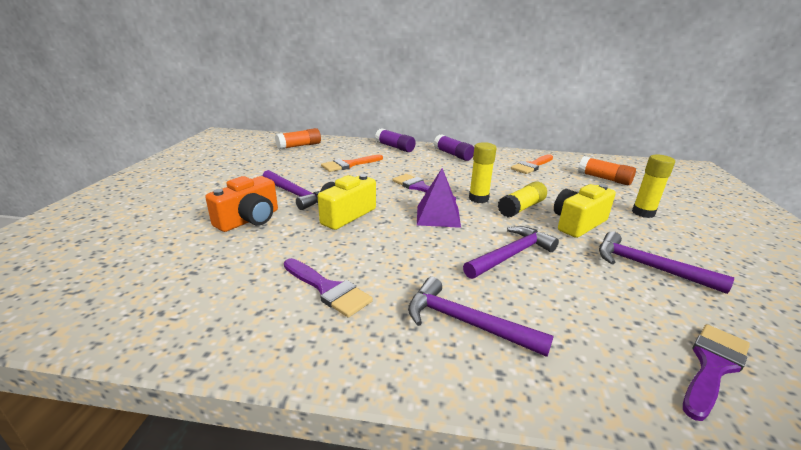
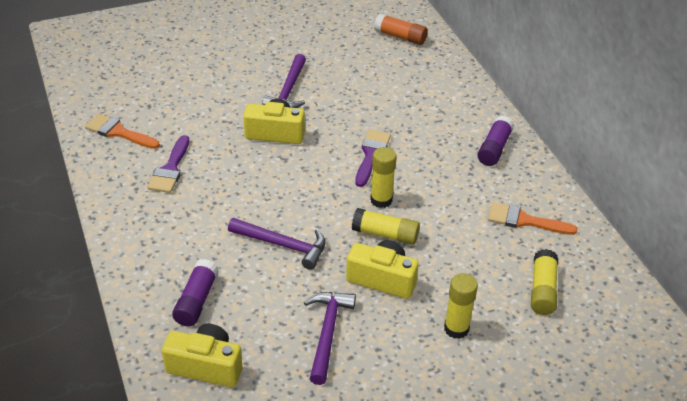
camera: 60 degrees right, 15 degrees up
orange camera [205,176,278,232] -> none
orange brush [321,155,383,172] -> orange brush moved to [85,114,160,149]
purple glue stick [375,128,416,152] -> purple glue stick moved to [172,259,219,326]
purple hammer [408,277,554,357] -> none
purple pyramid [417,168,461,228] -> none
orange glue stick [578,156,636,186] -> yellow glue stick [531,249,558,315]
purple brush [683,324,750,421] -> yellow camera [162,324,242,387]

